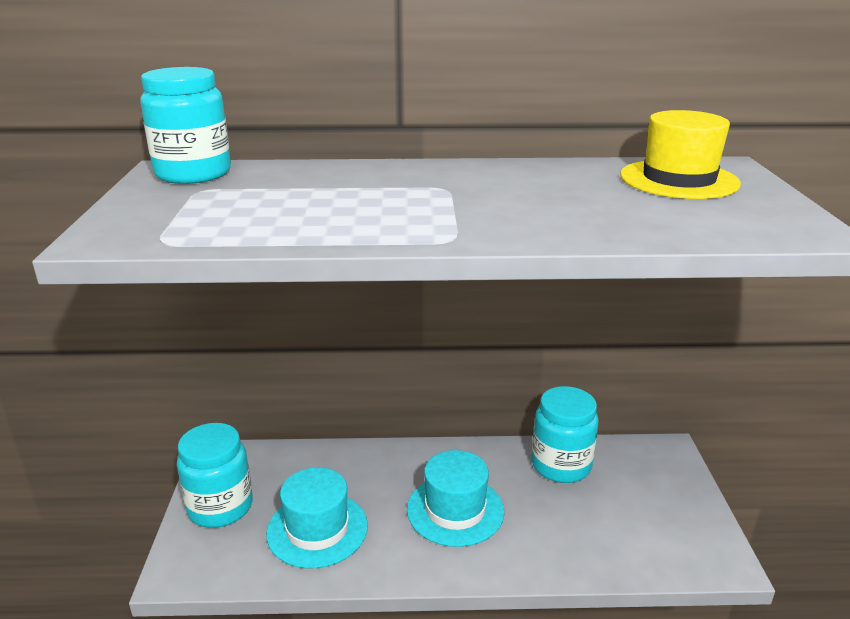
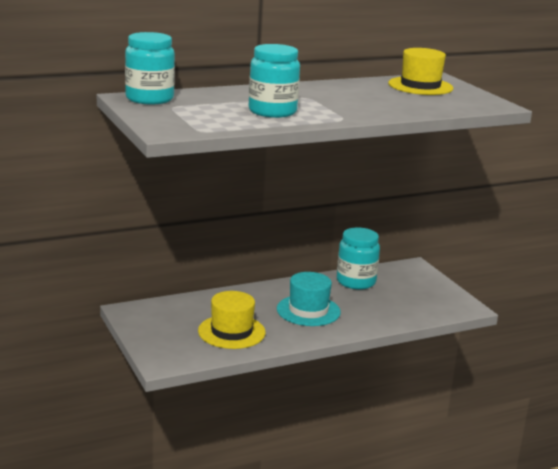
camera: 25 degrees left, 5 degrees down
turquoise jar [177,423,253,528] -> turquoise jar moved to [249,44,300,118]
turquoise hat [266,467,368,568] -> yellow hat [198,291,266,349]

